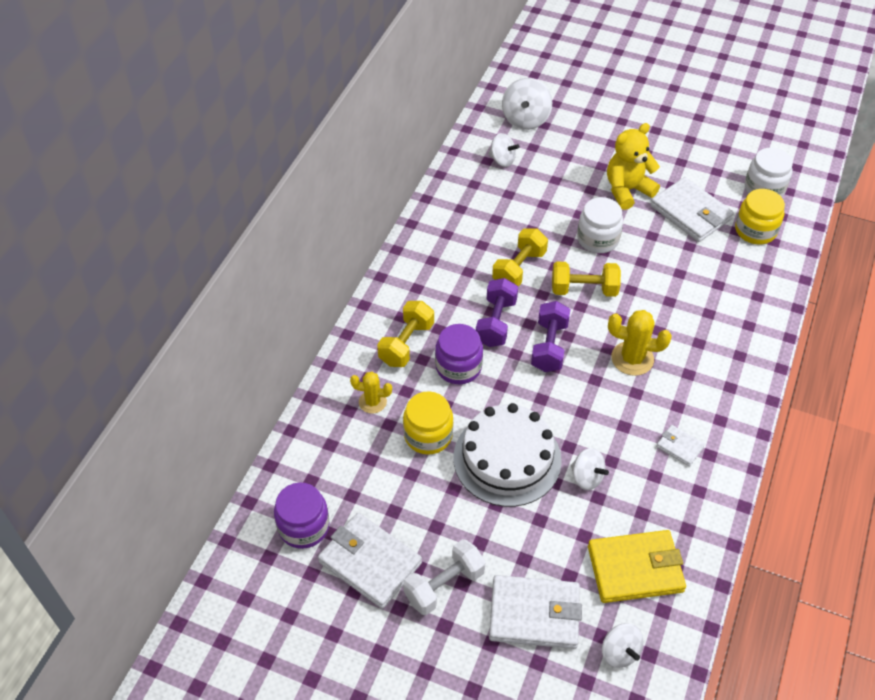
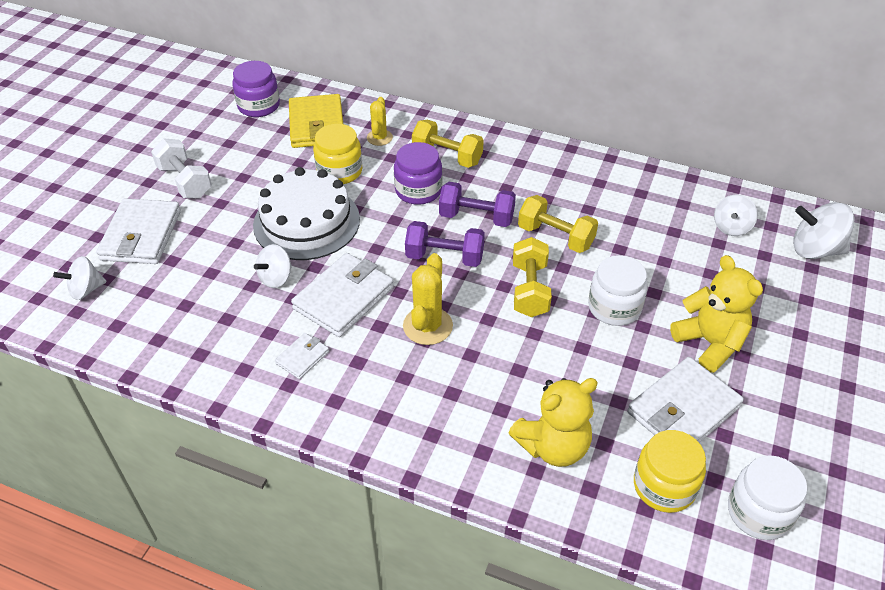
camera: 90 degrees right, 5 degrees down
white wallet [318,513,422,609] -> white wallet moved to [291,253,394,337]
yellow wallet [588,530,686,603] -> yellow wallet moved to [289,94,343,148]
none -> yellow teddy bear [509,378,598,467]

